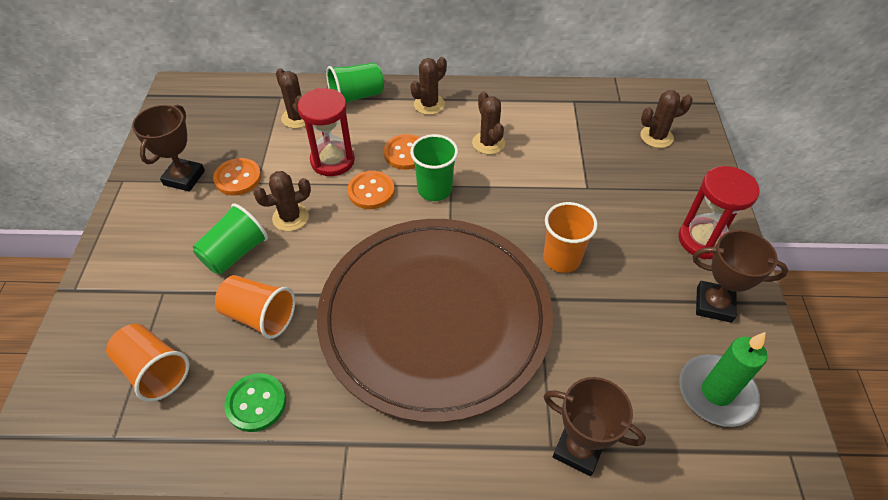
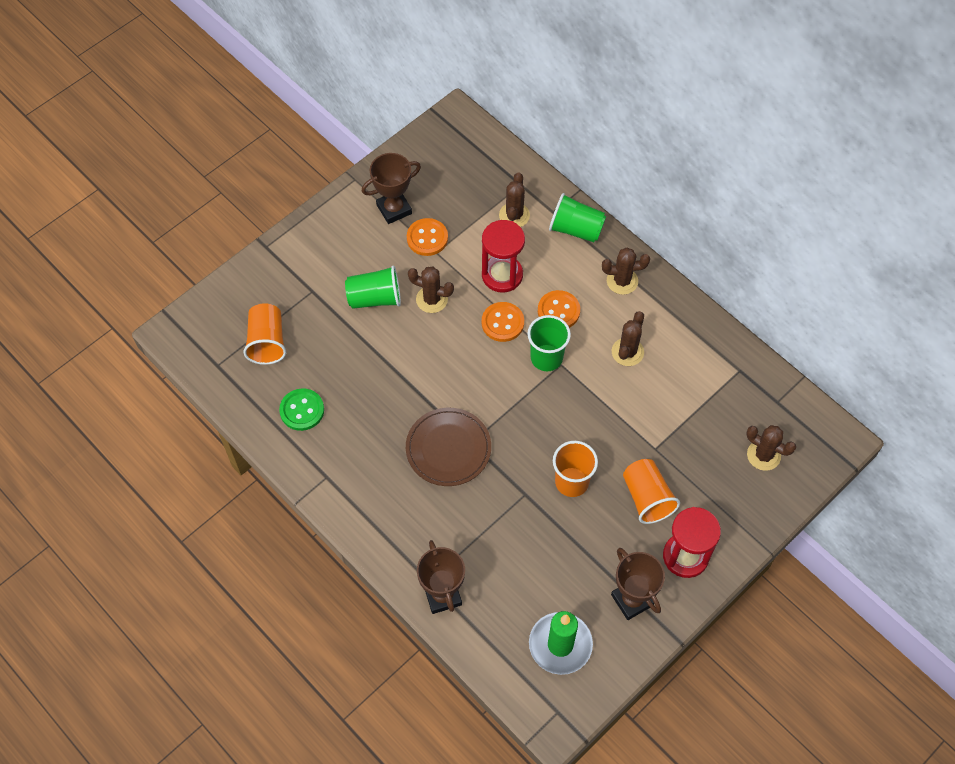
camera: 45 degrees right, 10 degrees up
orange cup [215,275,295,339] -> orange cup moved to [623,459,680,524]
brown plate [317,219,553,423] -> brown plate [406,408,491,486], size x0.45

